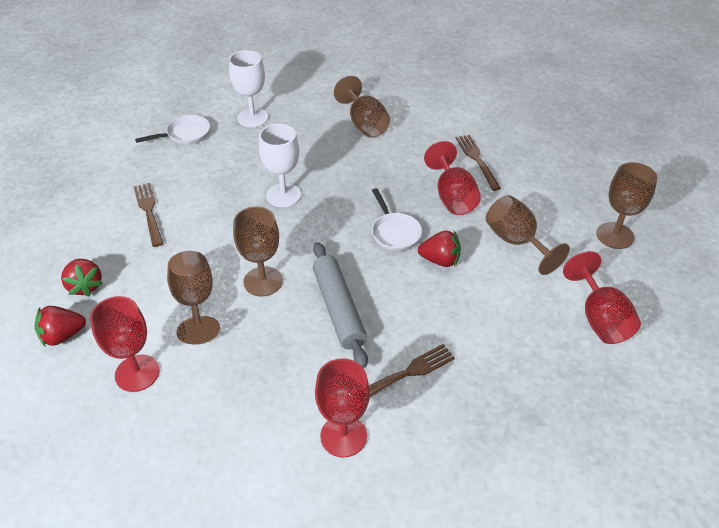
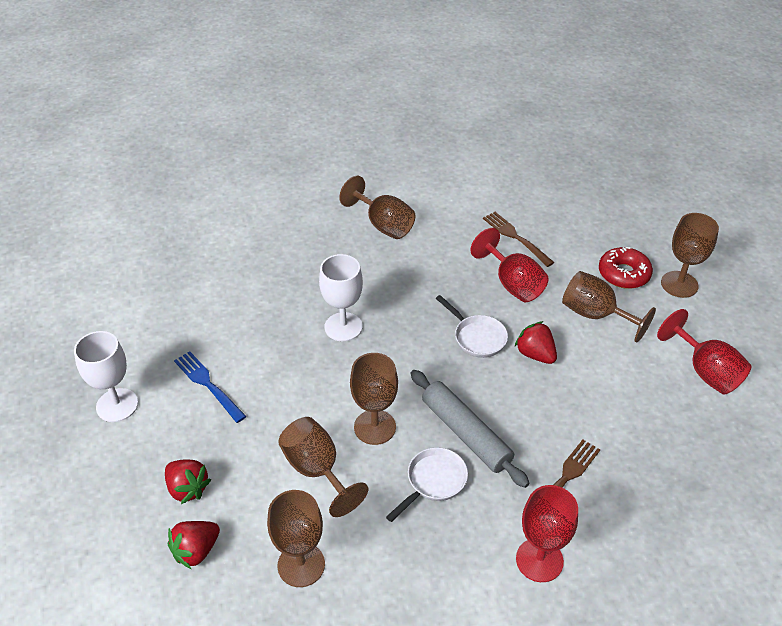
camera: 20 degrees left, 0 degrees up
red goblet [90,296,159,392] -> brown goblet [267,490,325,587]
brown fork [134,183,163,247] -> blue fork [174,351,246,423]
white pan [135,115,210,145] -> white pan moved to [386,447,468,522]
white goblet [229,50,268,127] -> white goblet moved to [74,331,138,422]
red strawberry [418,231,461,267] -> red strawberry turned 120 degrees counterclockwise [515,321,557,364]
none -> red donut [599,247,653,289]

